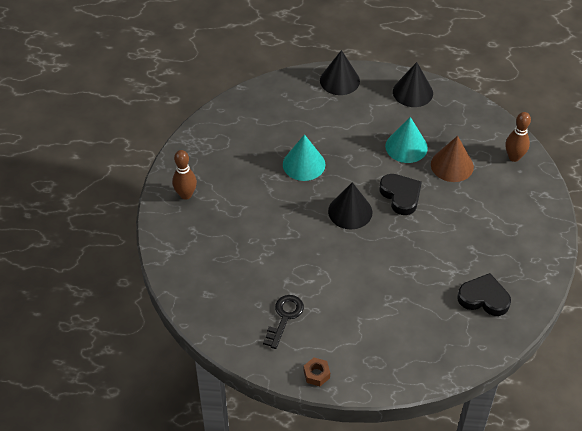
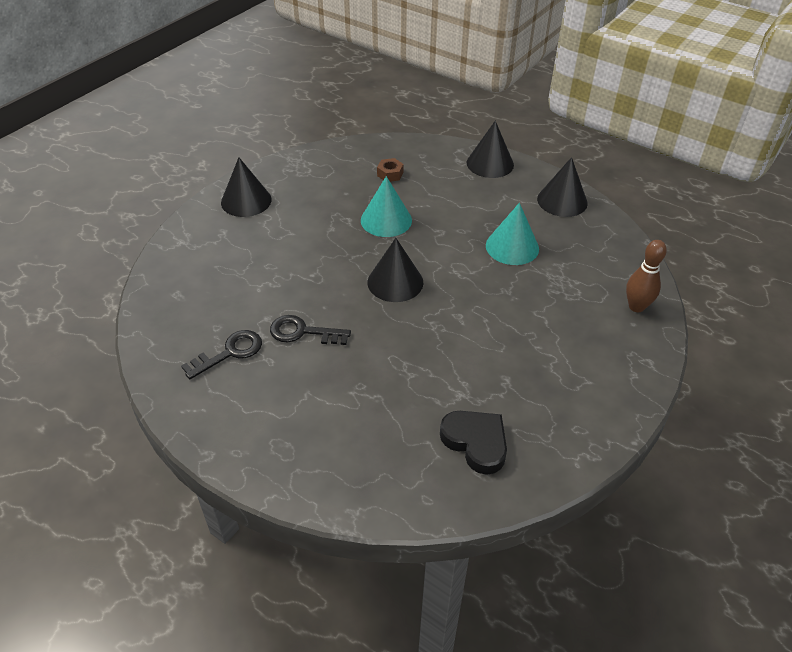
camera: 30 degrees right, 5 degrees down
brown bowling pin [172,150,197,200] -> black cone [221,157,272,217]
brown nut [304,358,330,386] -> brown nut moved to [377,158,404,182]
black heart [379,174,422,215] -> none
brown cone [431,136,474,182] -> none
none -> black key [270,315,351,345]

